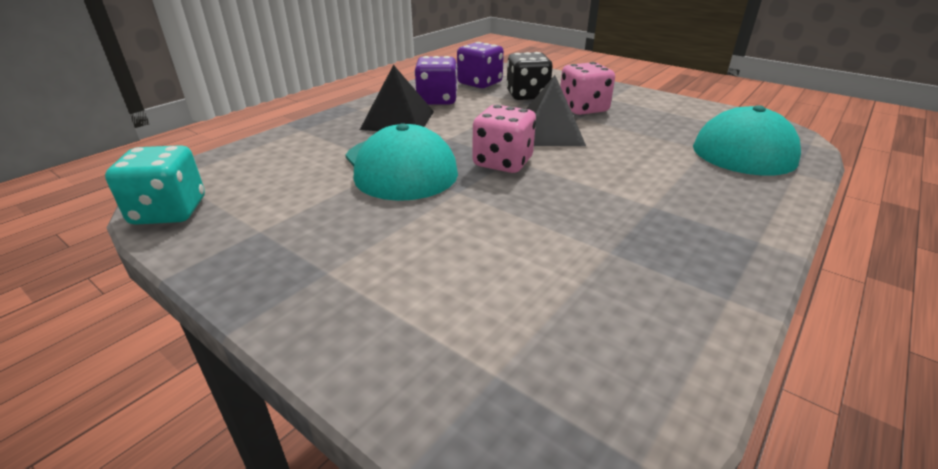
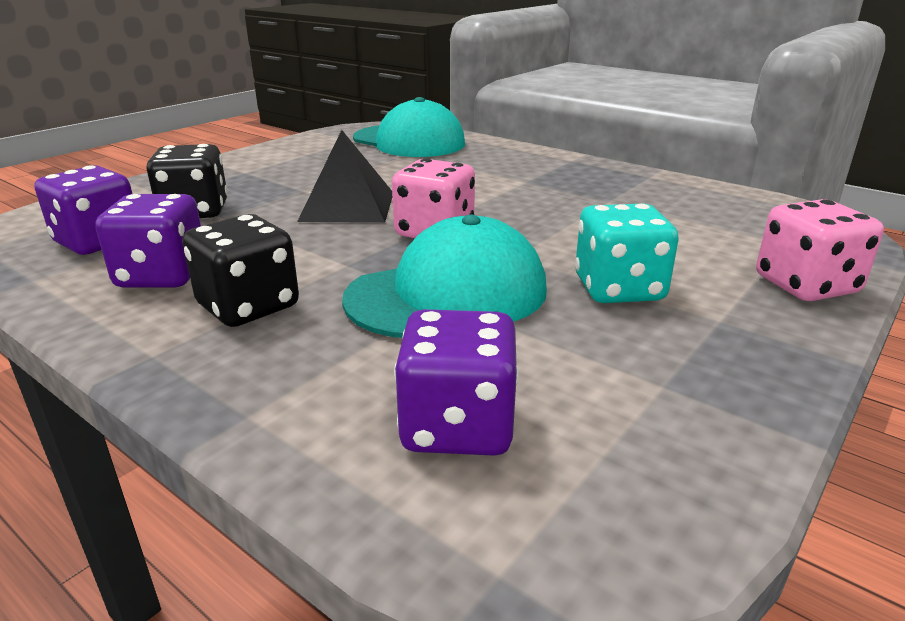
camera: 90 degrees left, 5 degrees down
turquoise dice [105,145,205,225] -> turquoise dice moved to [575,203,679,303]
black pyramid [360,65,434,131] -> black dice [182,214,299,327]
pink dice [560,62,615,115] -> pink dice moved to [756,199,884,301]
none -> purple dice [394,309,519,456]

